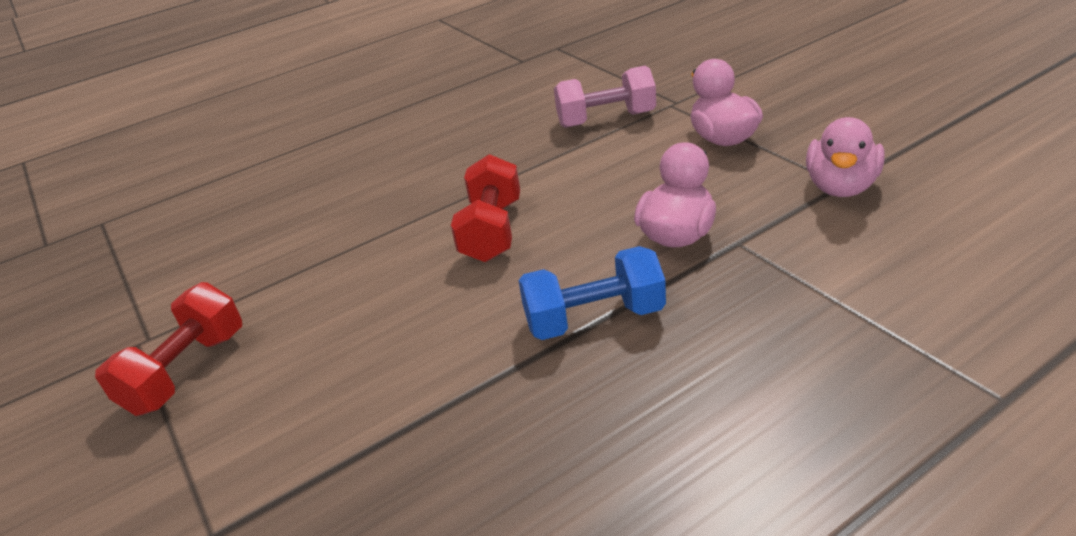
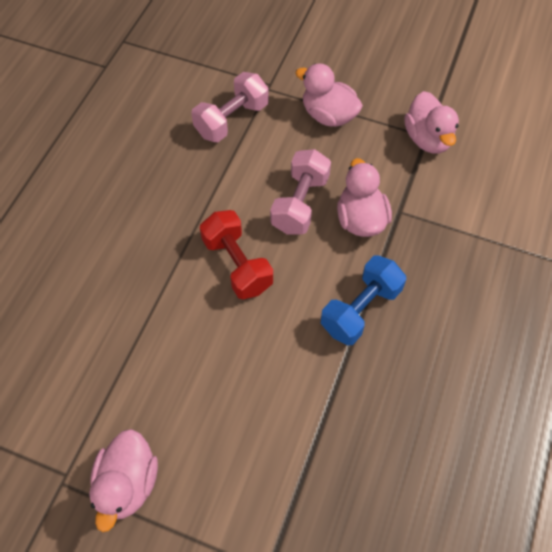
camera: 40 degrees left, 25 degrees up
red dumbbell [95,282,242,416] -> pink duck [89,429,158,532]
none -> pink dumbbell [270,149,331,235]

